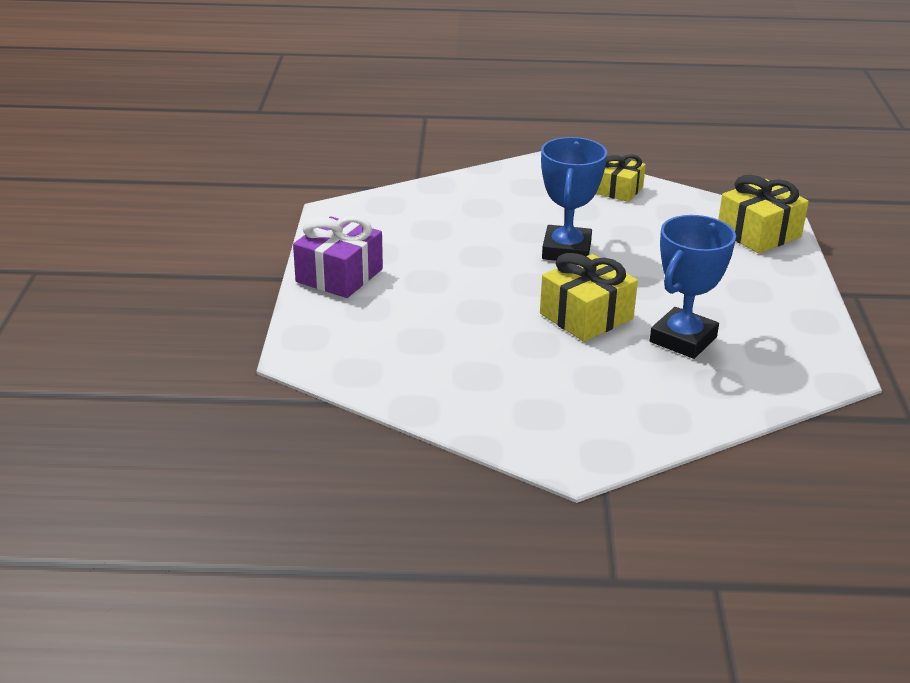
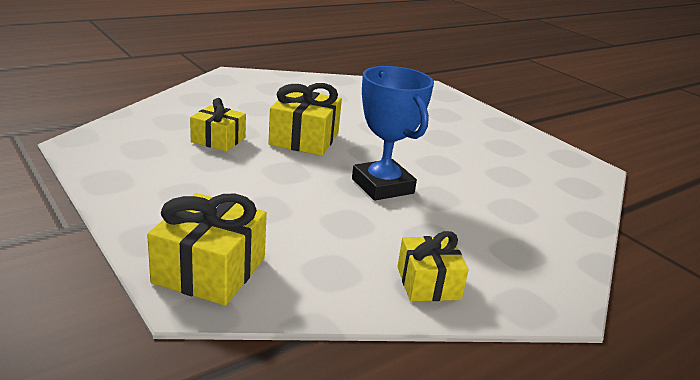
camera: 140 degrees right, 5 degrees down
purple gift [293,216,383,298] -> none
blue trophy [650,215,736,359] -> yellow gift [190,98,246,152]

